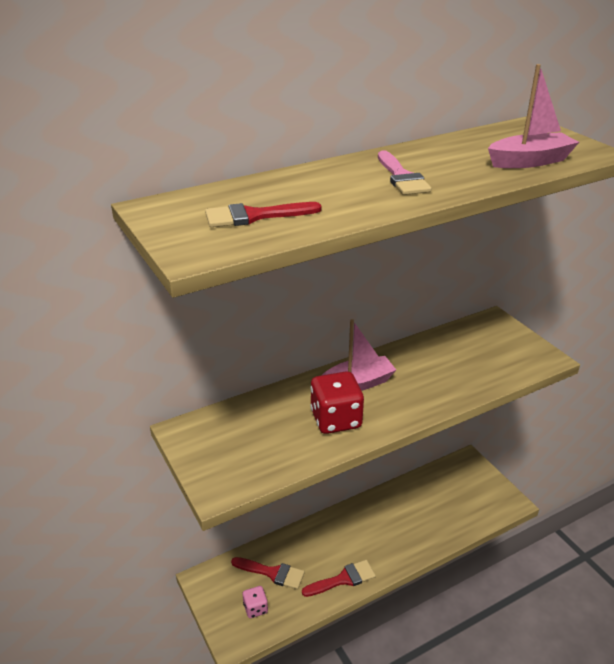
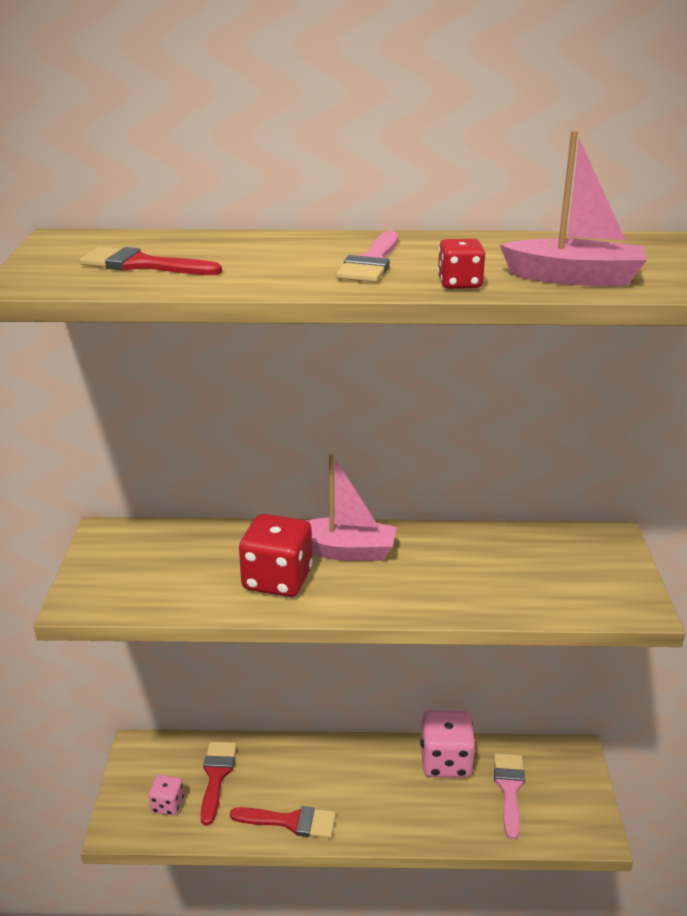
camera: 30 degrees right, 5 degrees down
red brush [231,557,305,590] -> red brush turned 135 degrees counterclockwise [200,742,237,825]
none -> pink dice [420,711,476,778]
none -> red dice [438,239,485,289]
none -> pink brush [494,753,525,840]

